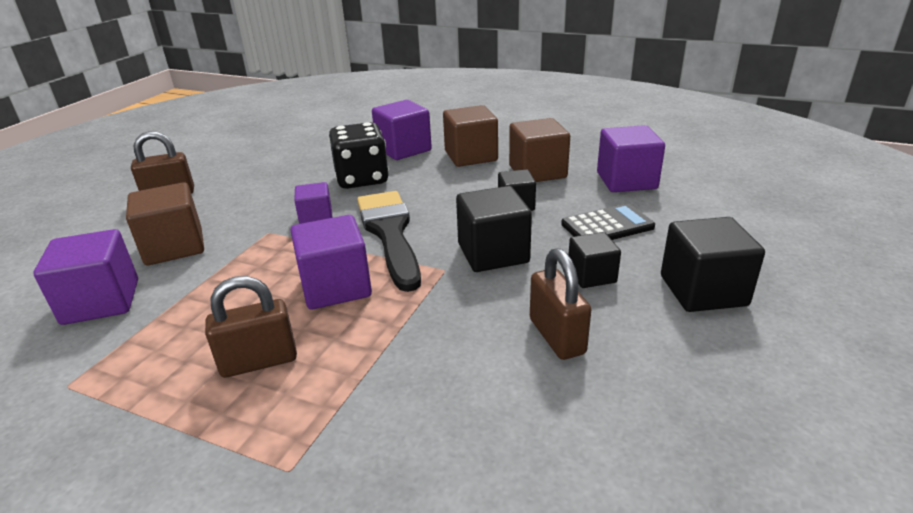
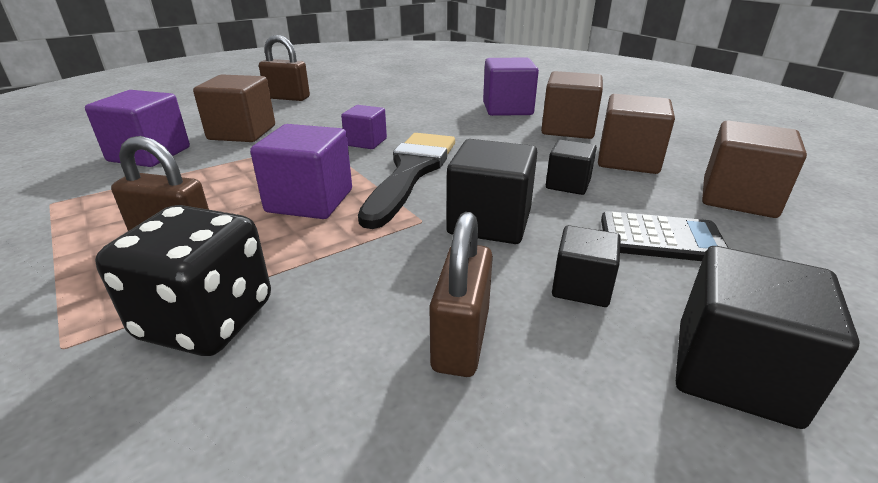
camera: 30 degrees right, 0 degrees up
black dice [329,122,389,189] -> black dice moved to [95,205,271,356]
purple cube [597,125,665,192] -> brown cube [702,120,807,218]

